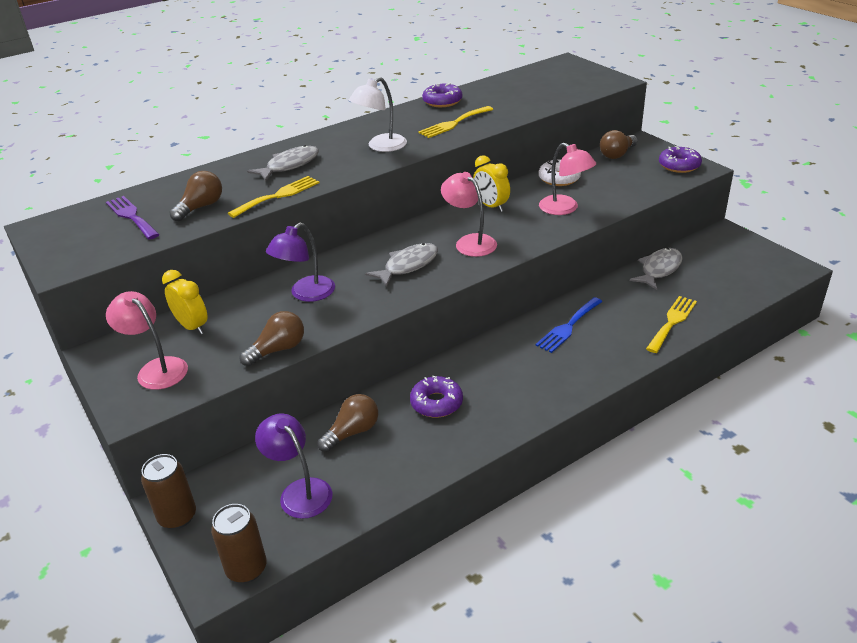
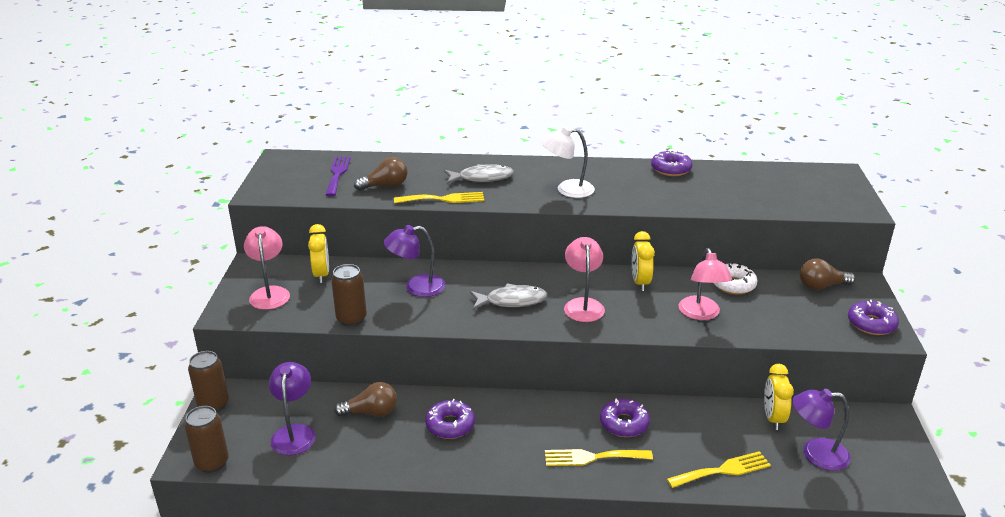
camera: 35 degrees right, 5 degrees down
brown light bulb [240,311,304,366] -> brown can [331,264,367,326]
yellow fork [418,106,493,138] -> yellow fork moved to [545,449,653,466]
blue fork [535,297,603,353] -> purple donut [600,399,650,437]
grey fish [630,248,683,290] -> yellow clock [764,364,794,430]
none -> purple lamp [792,389,851,471]

